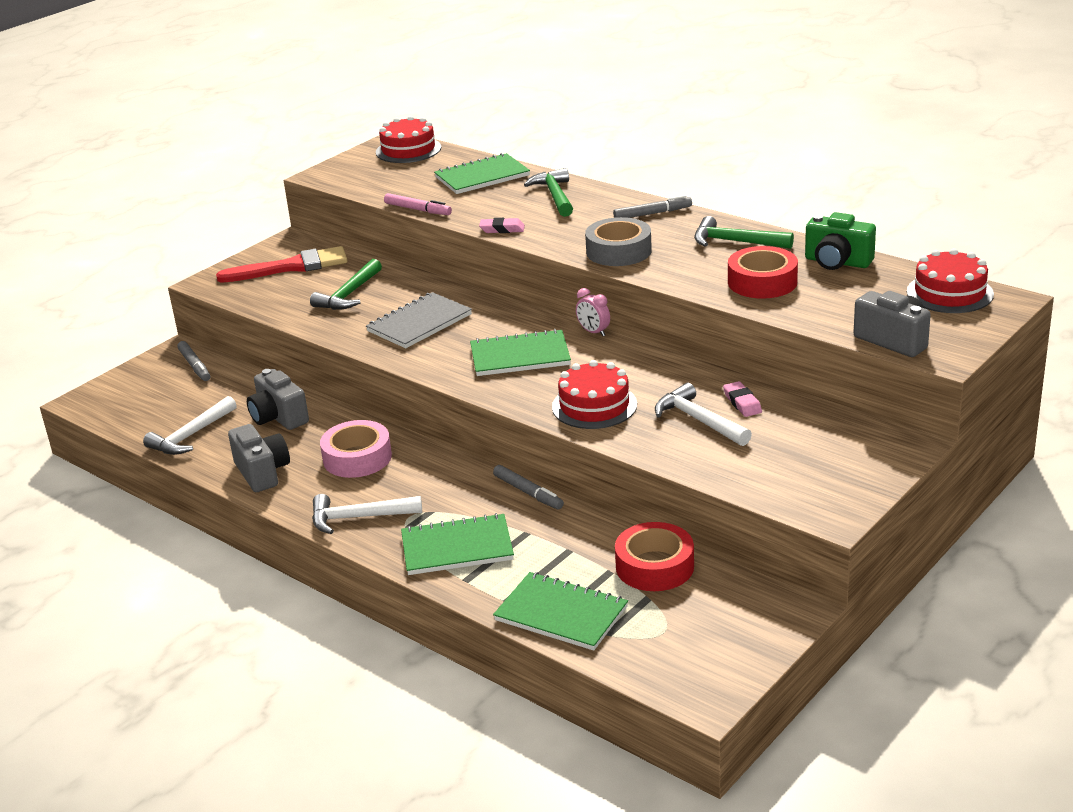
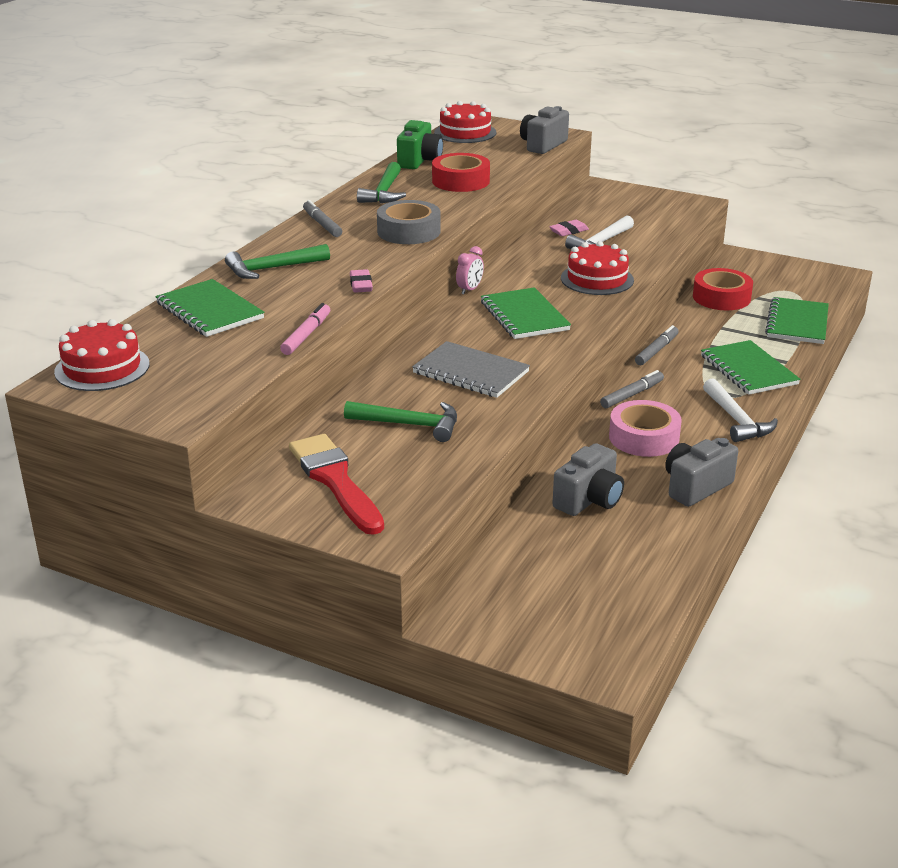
camera: 105 degrees left, 0 degrees up
white hammer [143,396,237,455] -> none
grey marker [177,341,210,381] -> grey marker moved to [600,370,664,408]

